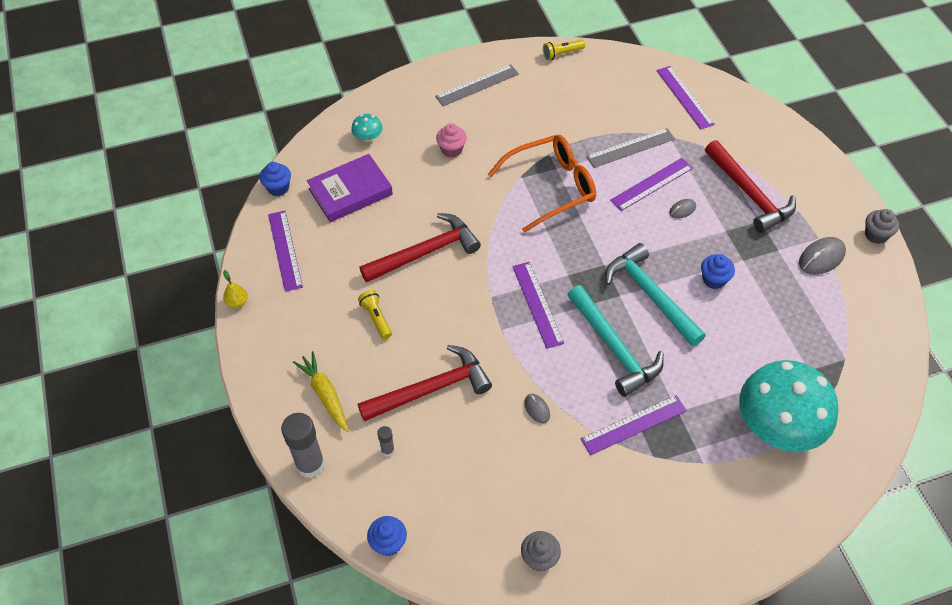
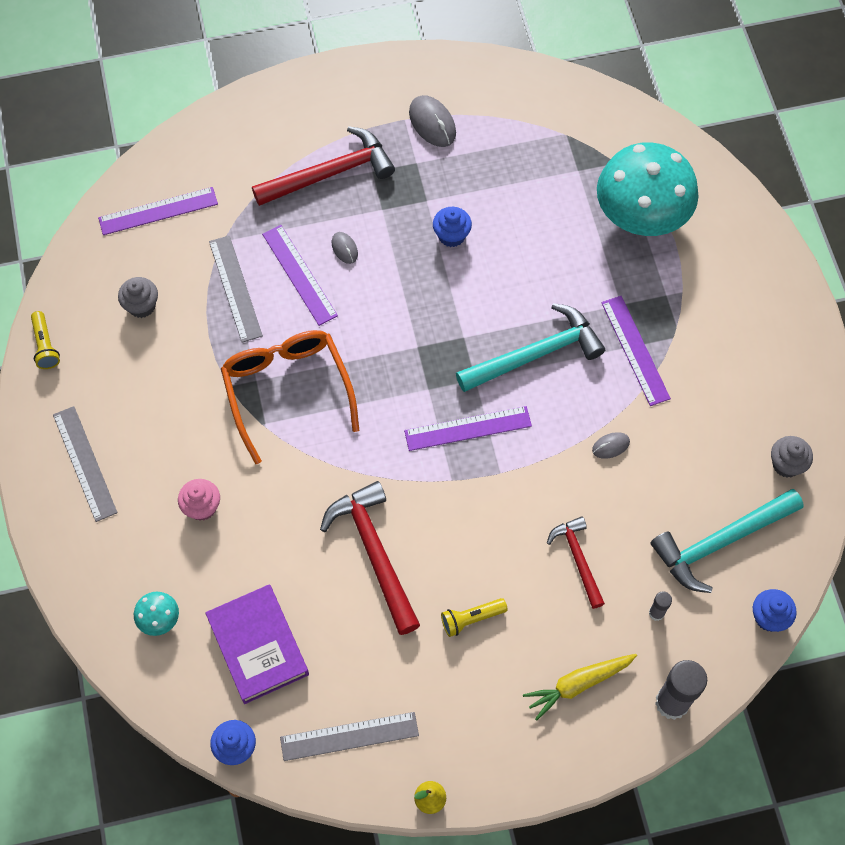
camera: 85 degrees left, 10 degrees up
purple ruler [268,211,303,292] -> grey ruler [280,712,419,761]
red hammer [358,345,492,422] -> red hammer [547,516,605,609], size x0.59
turquoise hammer [605,243,706,347] -> turquoise hammer moved to [651,489,804,593]
grey cupcake [865,209,899,244] -> grey cupcake moved to [118,277,158,318]

